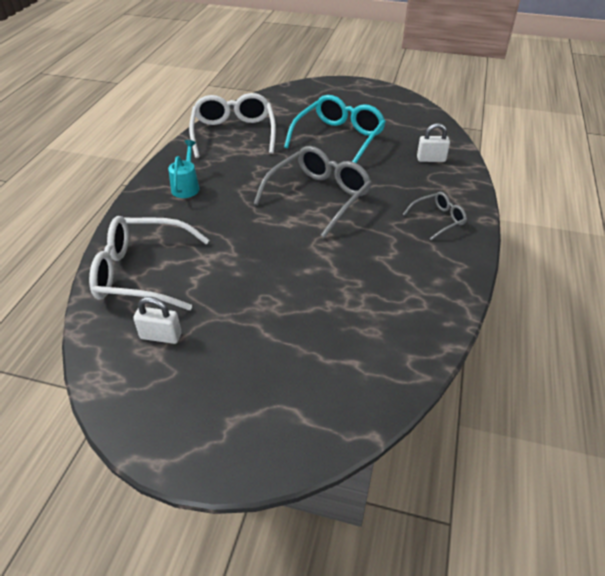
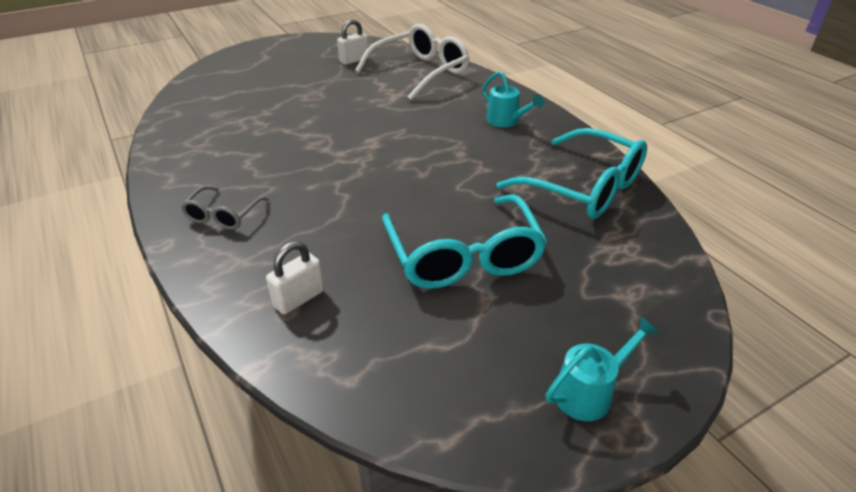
camera: 135 degrees right, 5 degrees down
white glasses [189,93,276,158] -> turquoise glasses [497,128,647,219]
grey glasses [254,146,372,238] -> none
none -> turquoise watering can [546,316,659,421]

